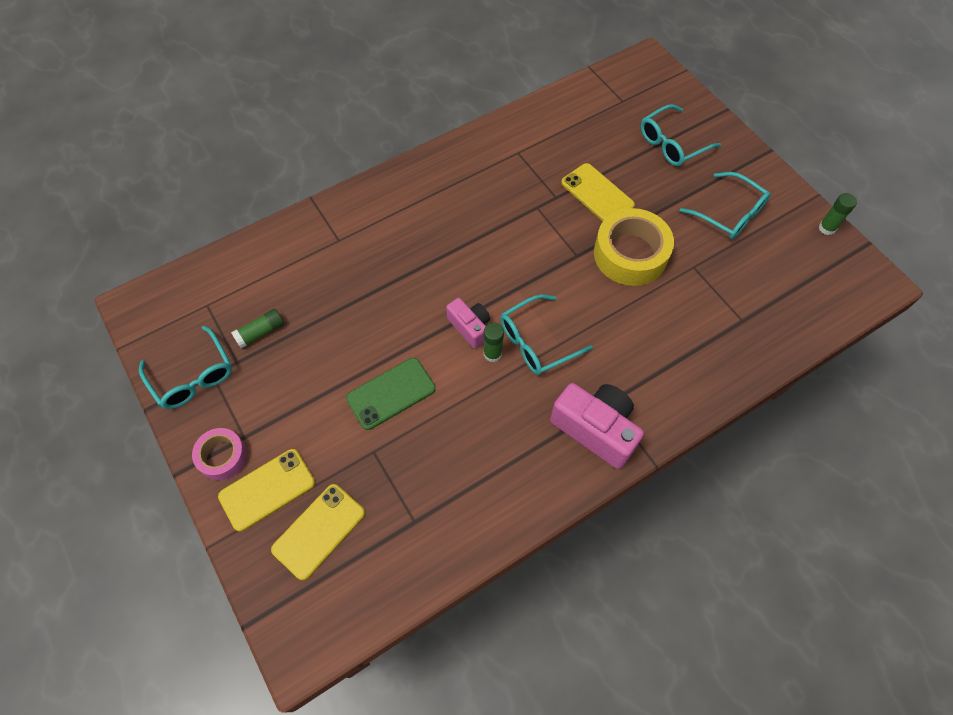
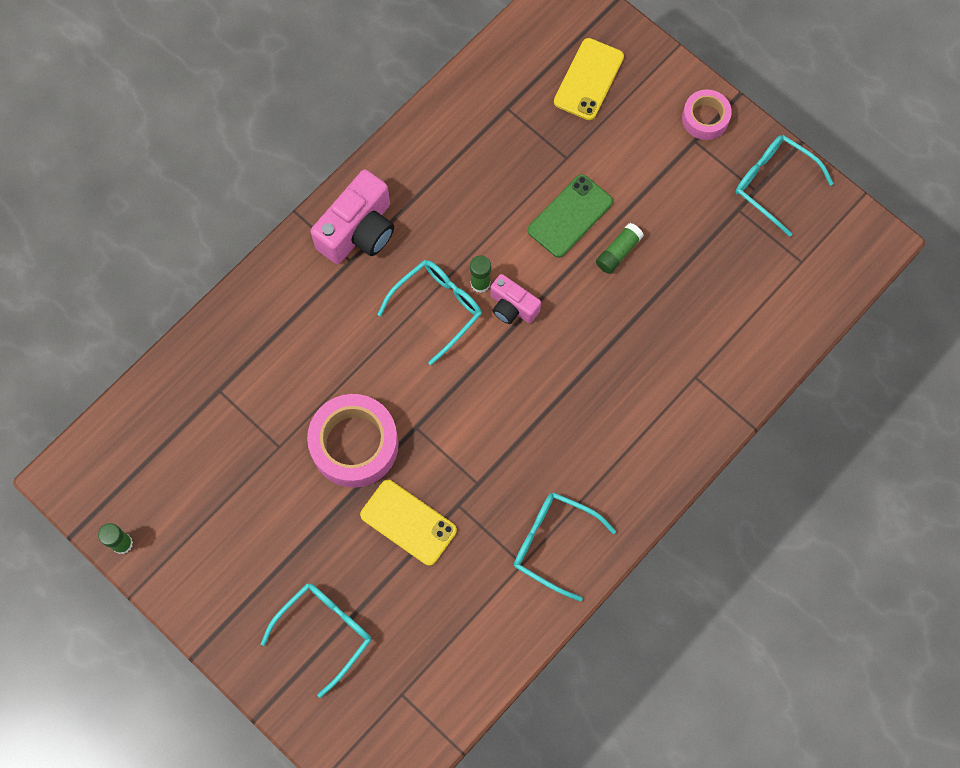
camera: 165 degrees right, 10 degrees up
yellow phone [218,449,315,532] -> none
green glue stick [231,309,284,348] -> green glue stick moved to [596,223,644,274]
pink camera [550,383,644,469] -> pink camera turned 75 degrees counterclockwise [311,170,394,264]
yellow tape [594,208,674,286] -> pink tape [307,394,399,488]
turquoise glasses [680,172,771,240] -> turquoise glasses moved to [514,492,616,602]

